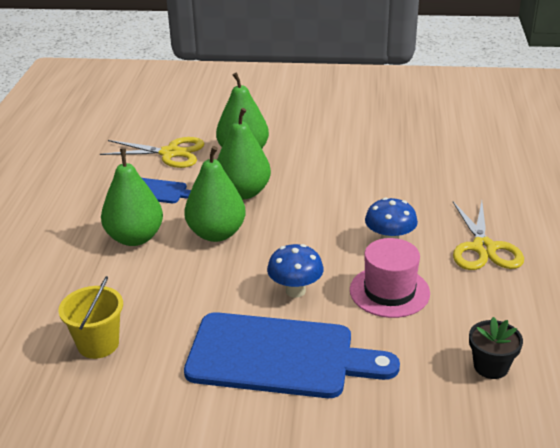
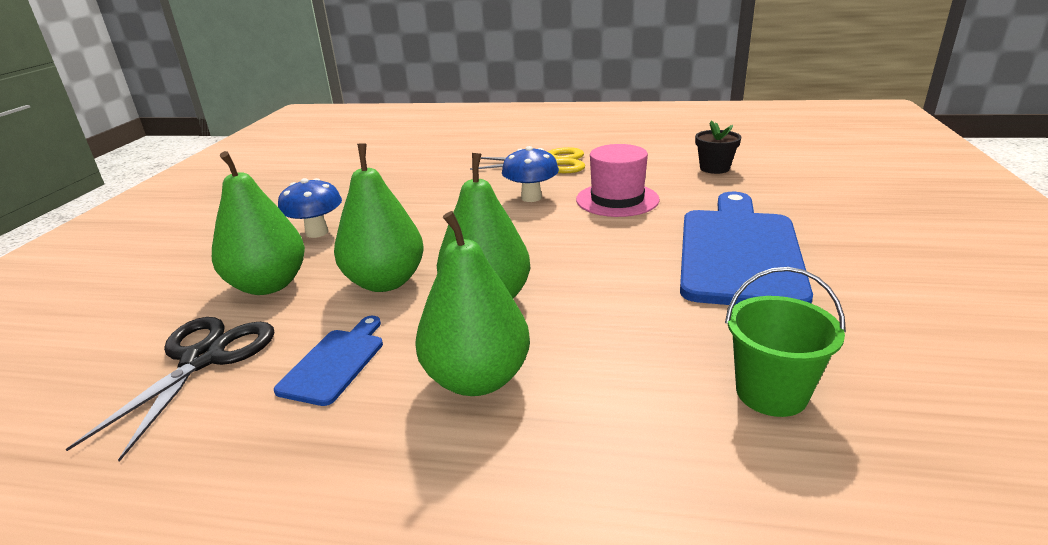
camera: 85 degrees left, 5 degrees down
yellow bucket [58,276,123,359] -> green bucket [725,267,846,417]
yellow scissors [100,137,205,168] -> black scissors [66,317,274,462]
blue mushroom [267,244,324,298] -> blue mushroom moved to [278,178,342,238]

